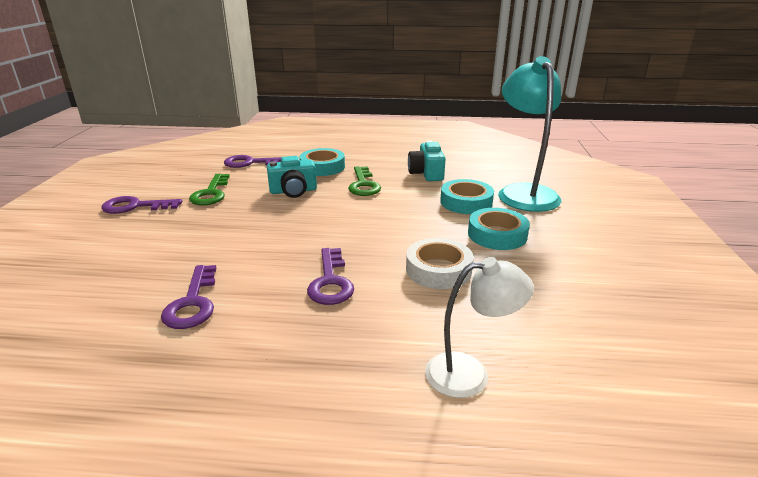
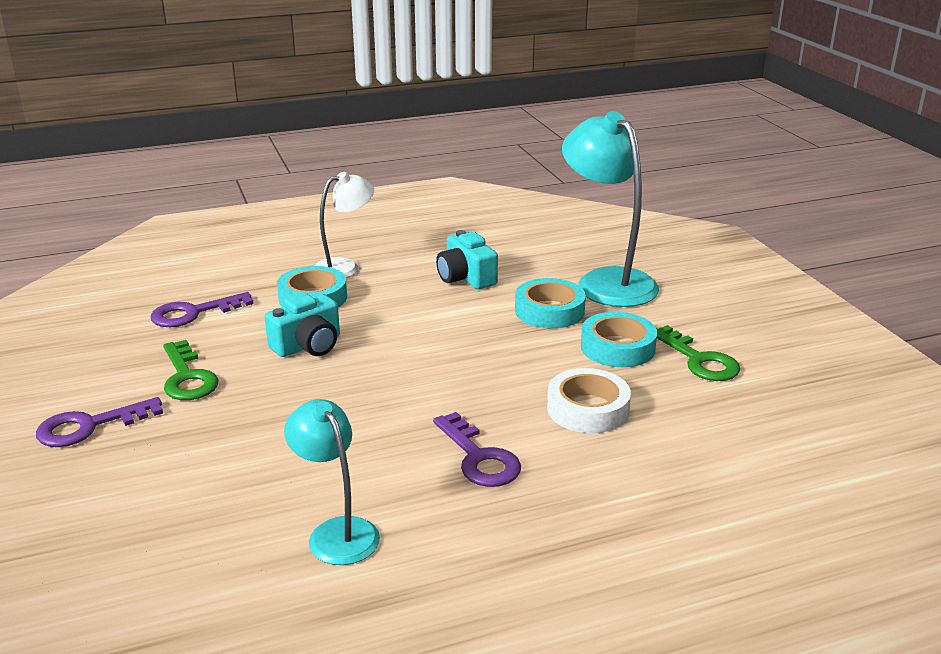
camera: 25 degrees left, 0 degrees up
purple key [161,265,217,329] -> turquoise lamp [284,399,380,565]
green key [348,166,381,196] -> green key moved to [656,325,740,381]
white lamp [425,257,534,398] -> white lamp moved to [314,172,374,278]

